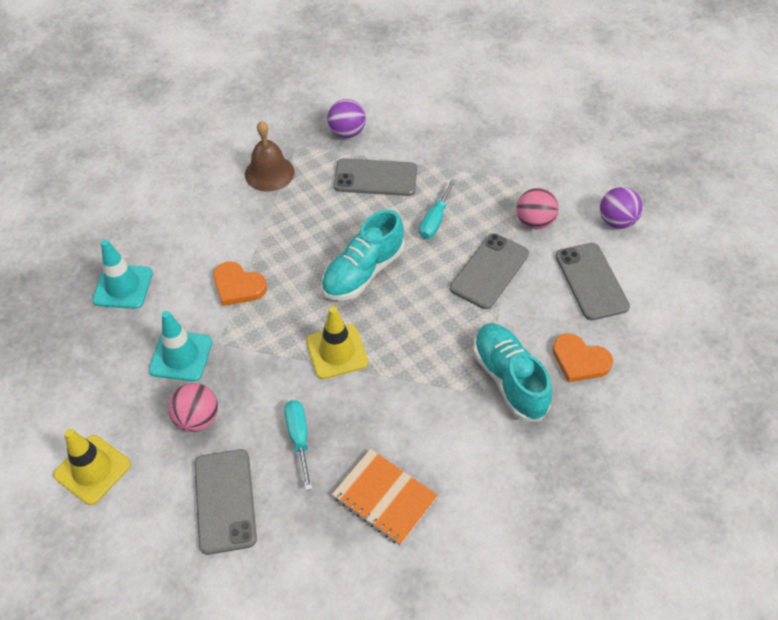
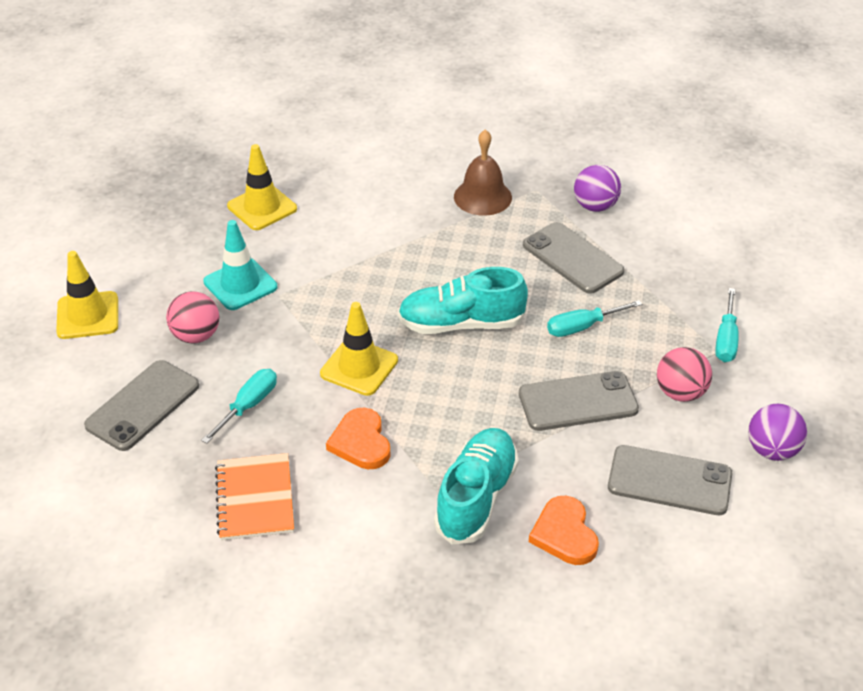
camera: 45 degrees right, 10 degrees down
turquoise traffic cone [92,239,153,309] -> yellow traffic cone [227,144,297,230]
orange heart [213,262,267,306] -> orange heart moved to [326,408,391,469]
grey phone [555,243,630,320] -> grey phone turned 75 degrees clockwise [608,445,732,515]
none -> turquoise screwdriver [715,288,739,362]

